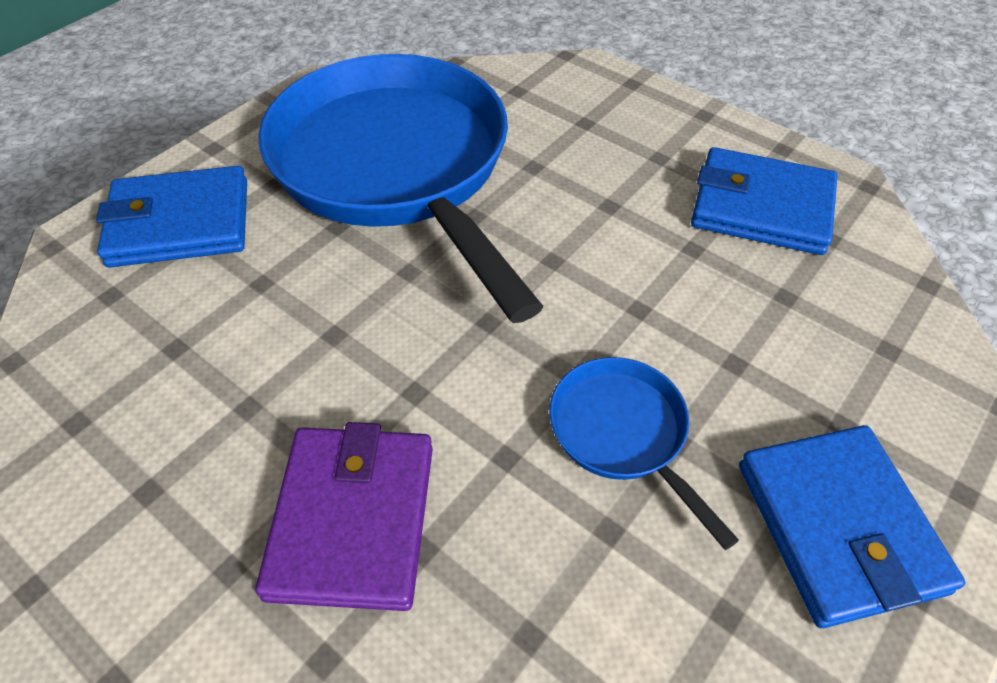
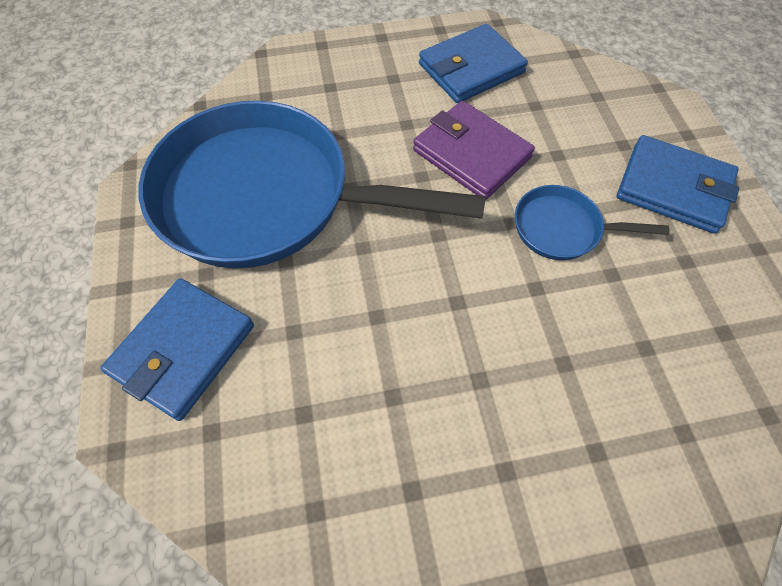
camera: 50 degrees left, 10 degrees up
purple wallet [255,422,433,611] -> purple wallet moved to [413,101,535,200]

